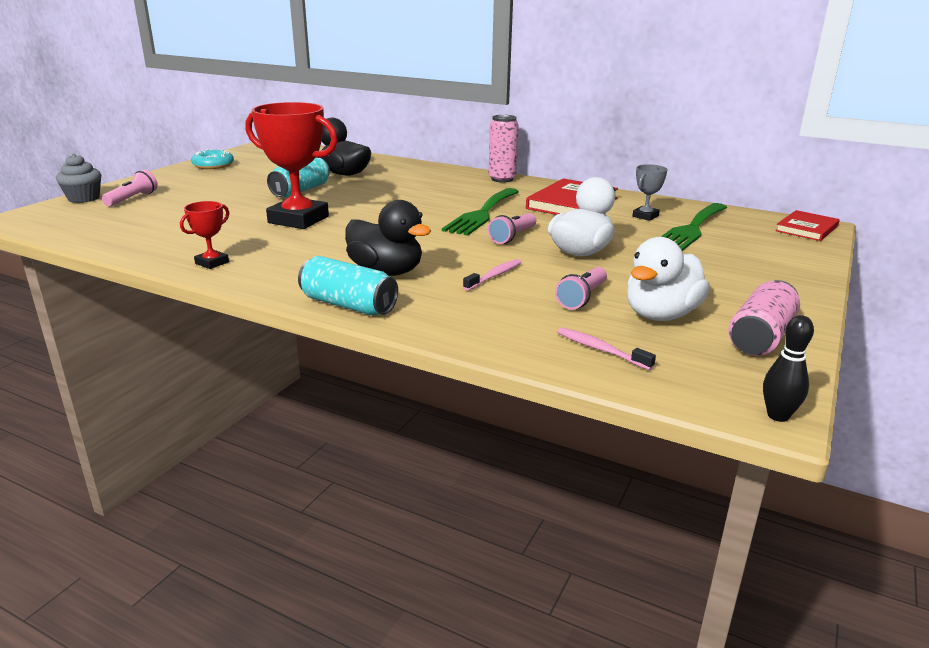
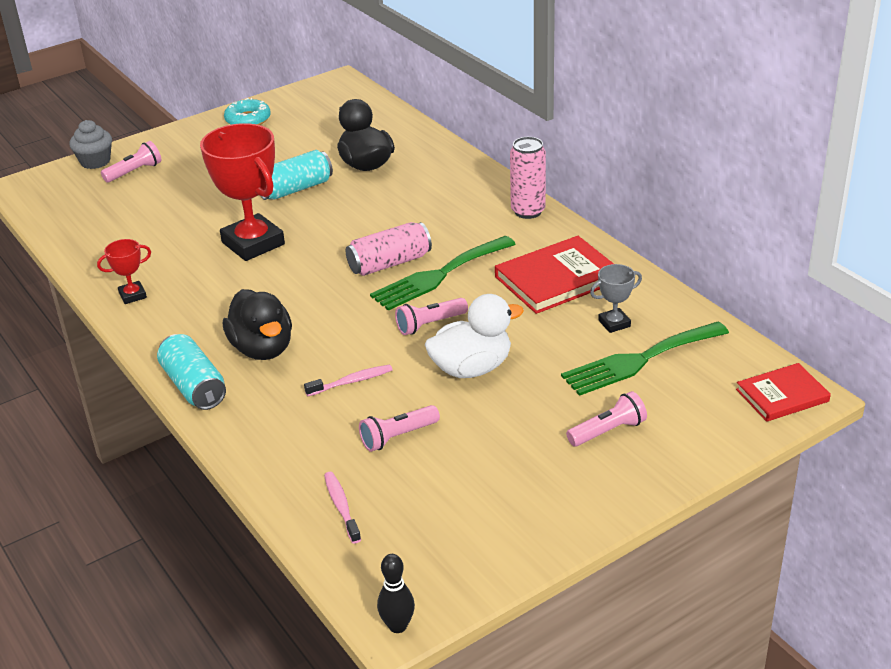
camera: 30 degrees right, 10 degrees up
white duck [627,237,710,321] -> none
pink can [728,280,800,356] -> pink can moved to [346,222,432,276]
none -> pink flashlight [566,391,647,447]

